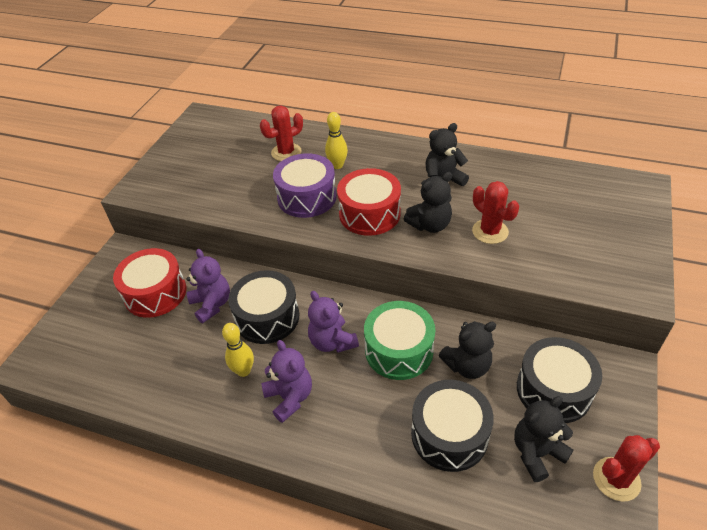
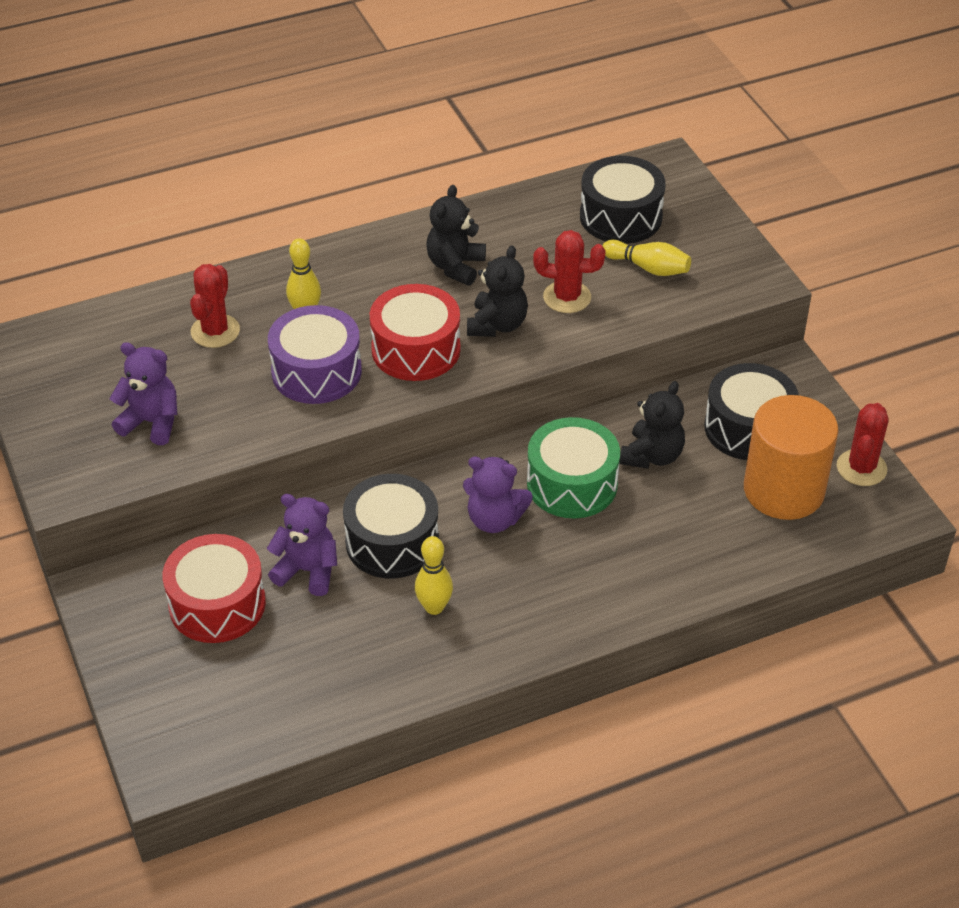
camera: 45 degrees left, 0 degrees up
purple teddy bear [261,340,312,423] -> purple teddy bear moved to [109,342,177,445]
black drum [411,380,494,472] -> black drum moved to [580,156,666,244]
black teddy bear [514,396,573,482] -> orange cylinder [744,395,839,520]
none -> yellow bowling pin [602,240,691,276]

